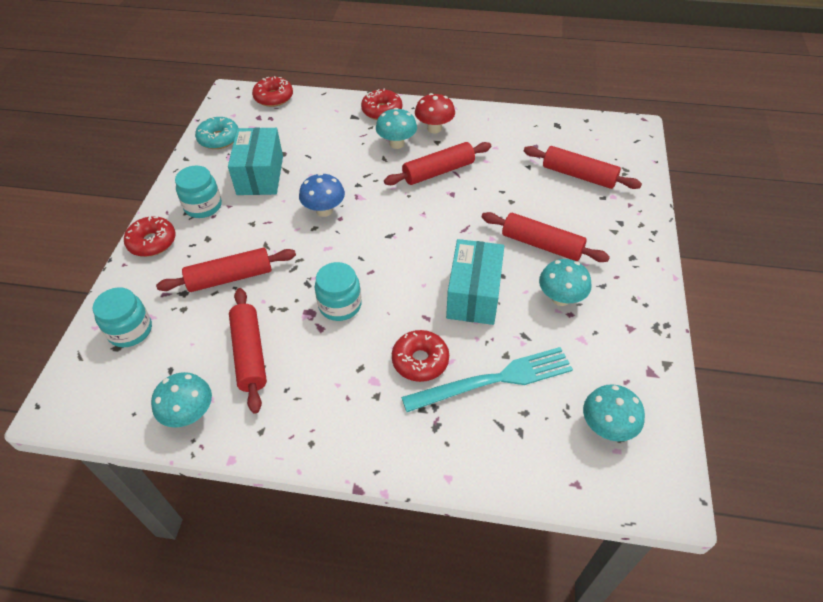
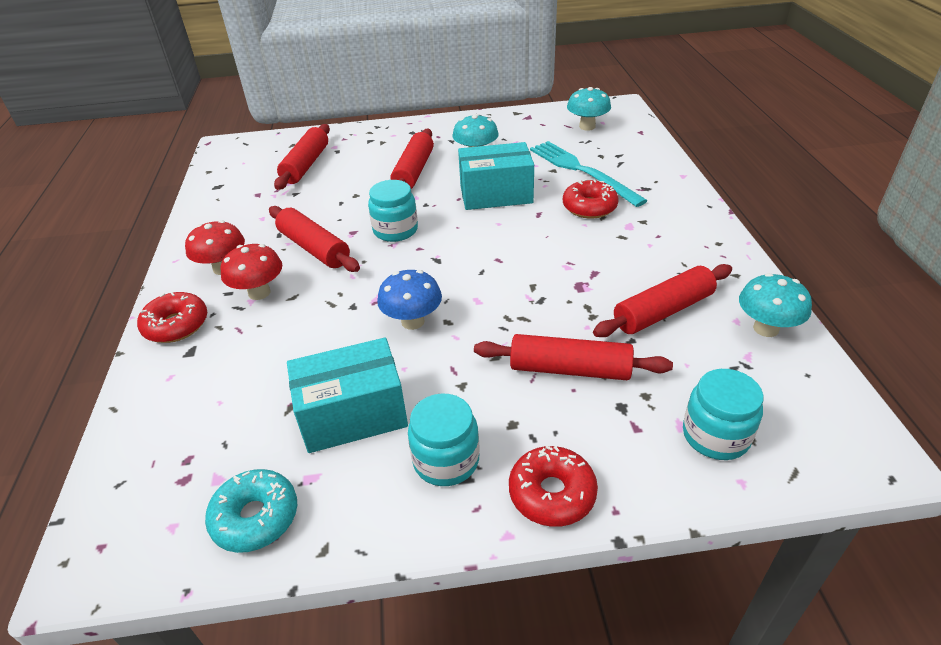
camera: 105 degrees left, 10 degrees down
red rolling pin [156,248,296,292] -> red rolling pin turned 45 degrees counterclockwise [474,334,673,380]
red donut [252,76,293,107] -> none
turquoise jar [314,262,362,321] -> turquoise jar moved to [368,180,418,242]
turquoise mushroom [376,108,417,149] -> red mushroom [220,244,282,300]

